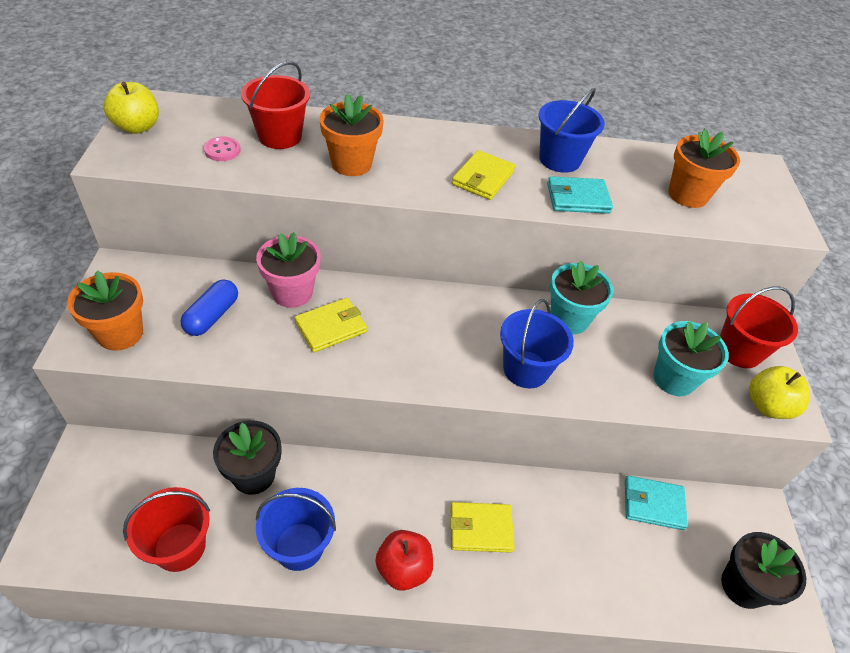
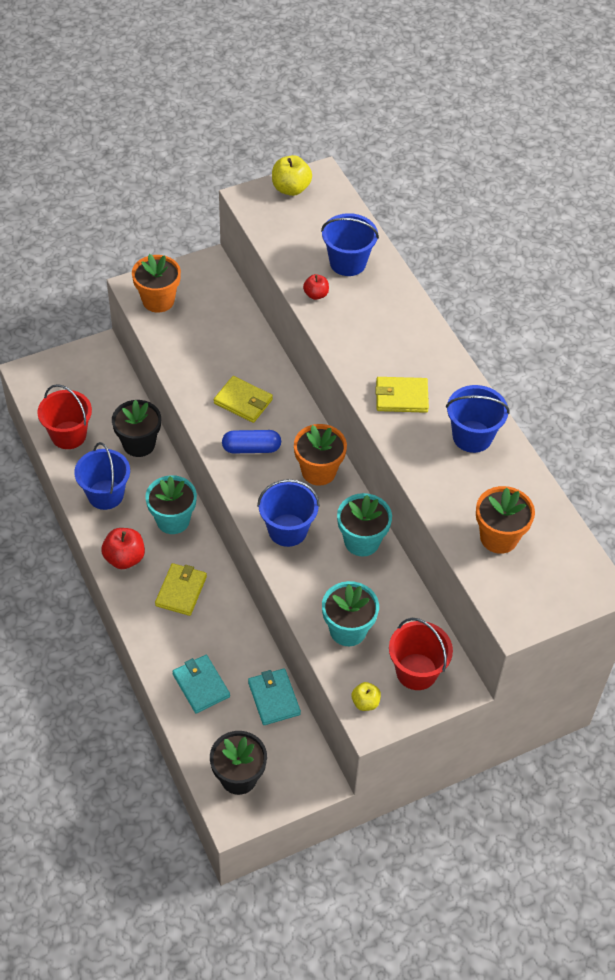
camera: 65 degrees right, 5 degrees up
blue capsule [180,280,238,336] -> blue capsule moved to [222,430,281,454]
pink button [204,137,241,161] -> none
red bucket [241,61,310,149] -> blue bucket [321,213,379,276]
pink flower pot [256,232,321,308] -> none
orange flower pot [319,93,384,176] -> orange flower pot moved to [294,424,347,486]
yellow wallet [450,502,515,553] -> yellow wallet turned 45 degrees clockwise [155,563,207,616]
turquoise wallet [547,176,613,214] -> turquoise wallet moved to [172,655,230,713]
yellow apple [749,366,809,419] -> yellow apple [351,682,381,711], size x0.61
none -> turquoise flower pot [145,475,197,534]
none -> red apple [303,274,329,300]

